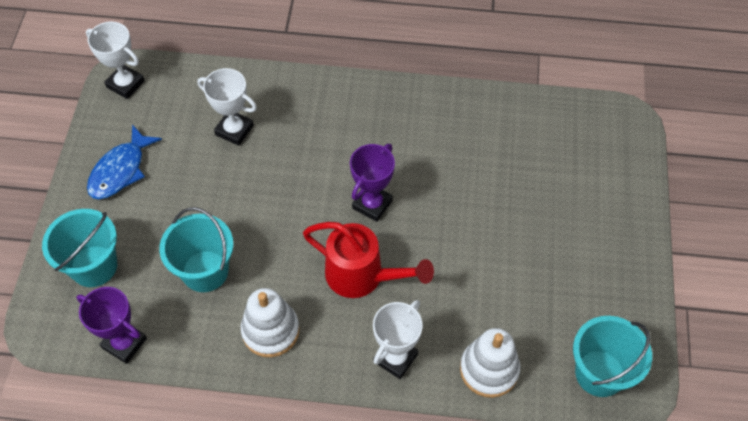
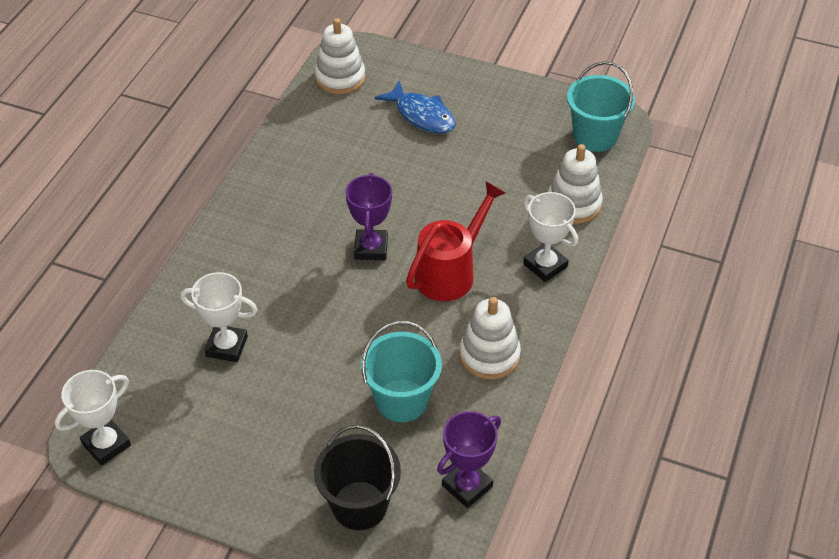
camera: 75 degrees left, 10 degrees down
turquoise bucket [42,209,117,287] -> black bucket [314,425,401,530]
blue fish [87,124,162,199] -> blue fish moved to [375,81,455,134]
white trophy [197,68,257,146] -> white trophy turned 60 degrees clockwise [180,272,258,362]
purple trophy [350,144,395,222] -> purple trophy turned 45 degrees clockwise [346,173,392,260]
none -> white stacking toy [315,18,365,94]

